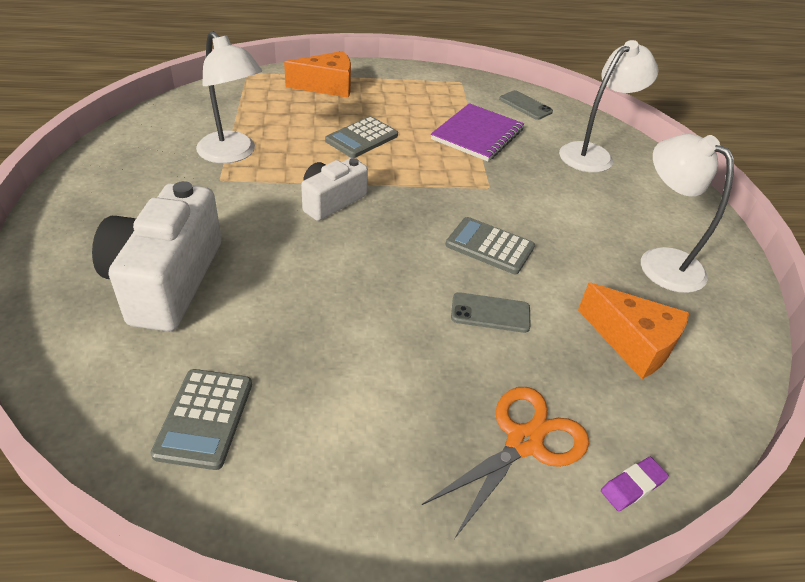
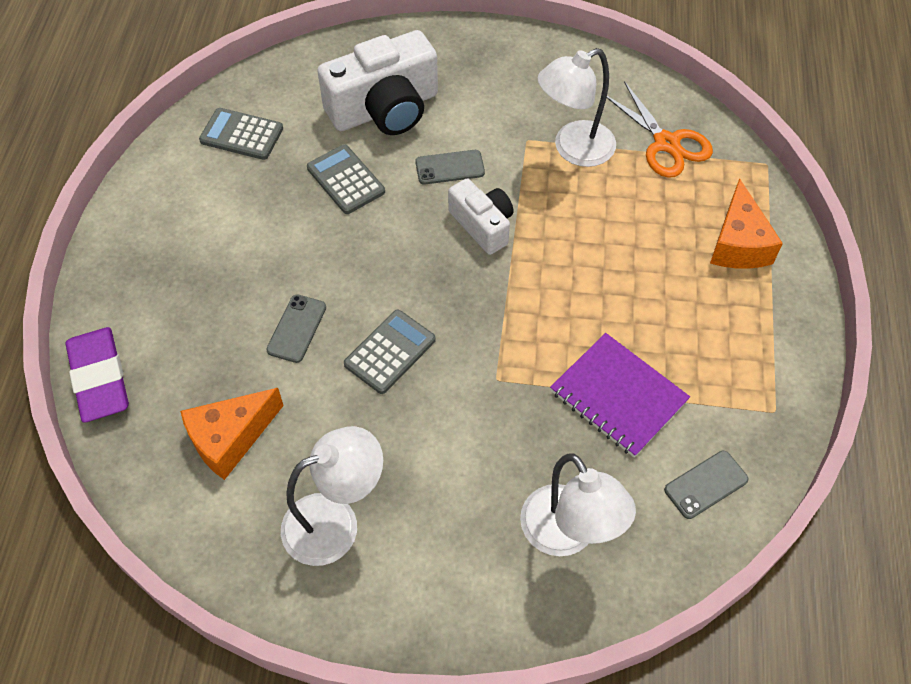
camera: 105 degrees right, 15 degrees up
white camera [92,181,221,332] -> white camera turned 135 degrees clockwise [317,30,438,135]
grey calculator [325,116,398,158] -> grey calculator moved to [307,144,385,214]
orange scissors [422,387,589,539] -> orange scissors moved to [607,81,713,178]
purple eraser [601,457,669,511] -> purple eraser [65,327,129,423], size x2.13
none -> grey phone [415,150,485,184]

